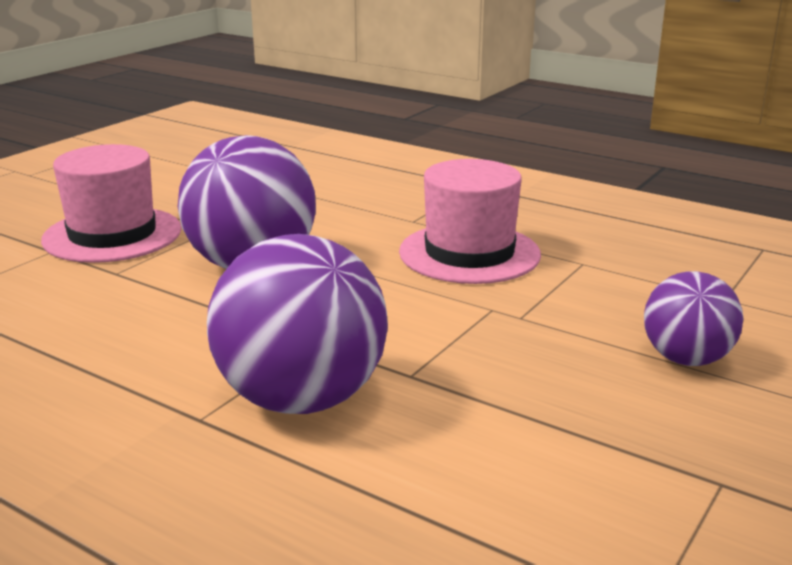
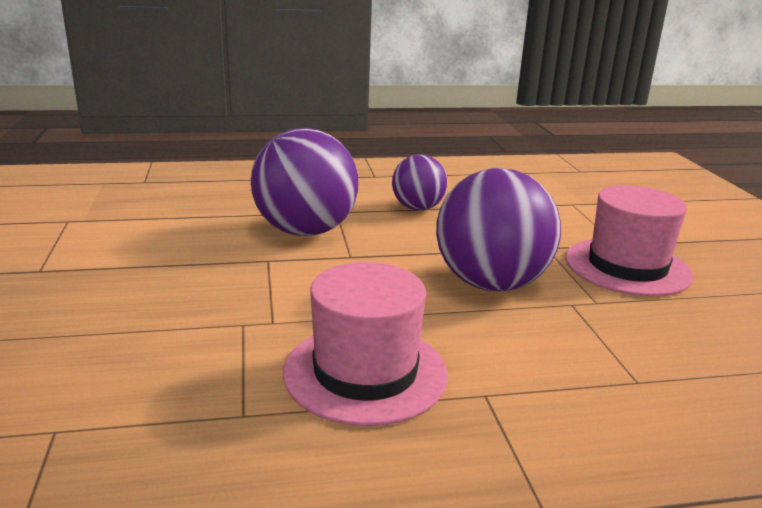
camera: 135 degrees right, 0 degrees up
purple ball [644,271,743,366] -> purple ball moved to [392,155,448,211]

